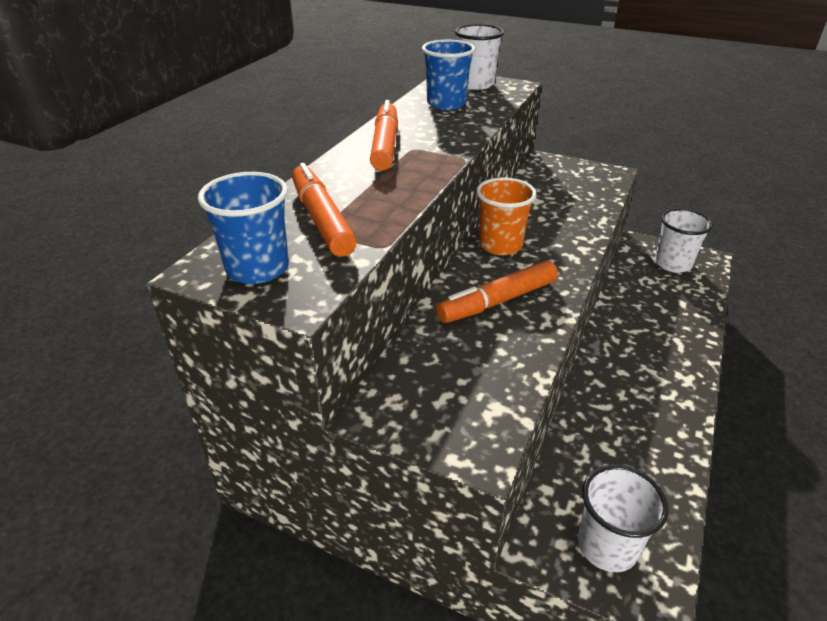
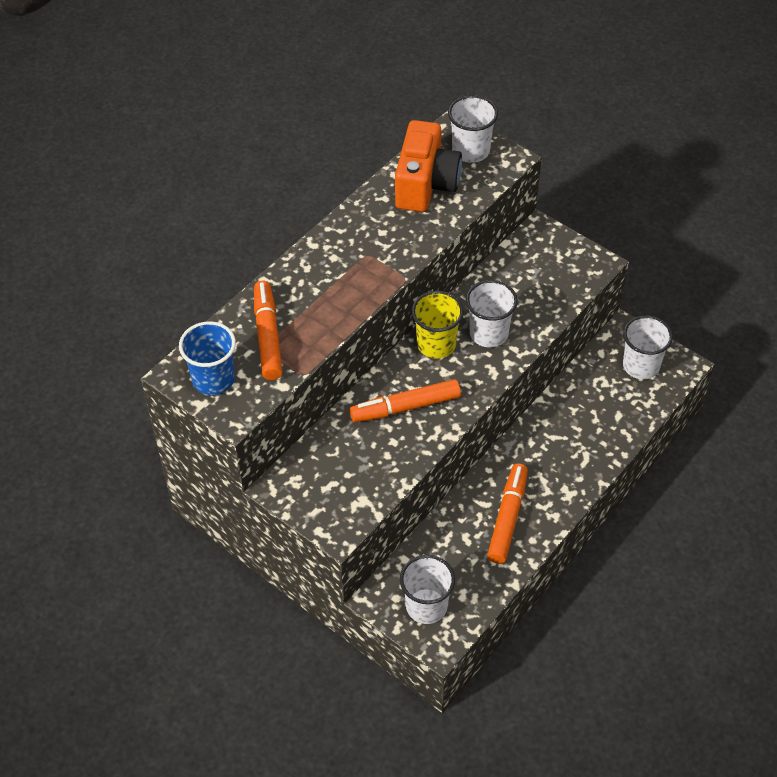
camera: 15 degrees right, 15 degrees up
orange marker [370,100,398,171] -> orange marker moved to [487,463,528,564]
blue cup [422,40,475,110] -> orange camera [395,120,462,212]
orange cup [476,177,536,255] -> yellow cup [412,291,464,359]
none -> white cup [466,280,518,347]

